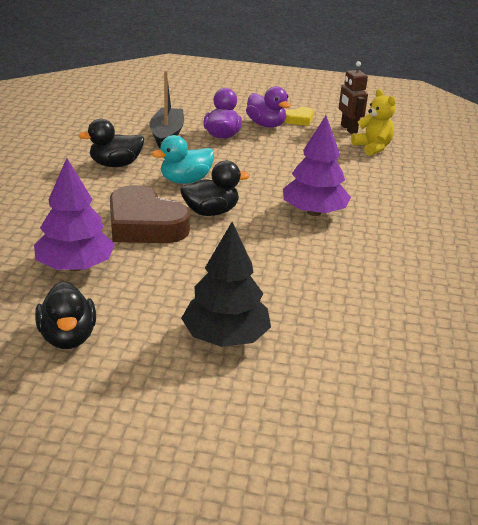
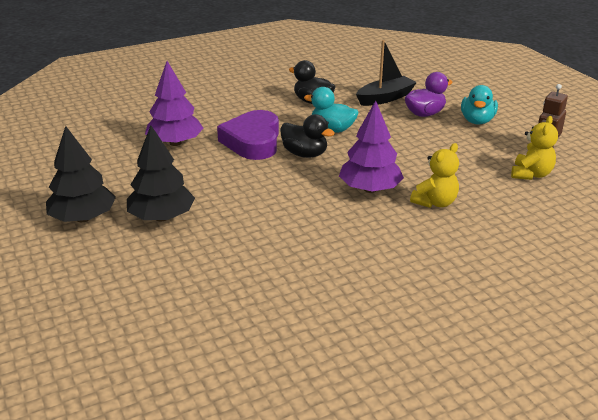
camera: 55 degrees right, 0 degrees up
black duck [35,281,96,349] -> none
brown heart [110,185,190,243] -> purple heart [217,110,279,160]
purple duck [246,86,291,128] -> turquoise duck [461,85,498,125]
yellow heart [284,107,313,126] -> none
none -> black tree [46,126,116,222]
none -> yellow teddy bear [410,143,459,208]

